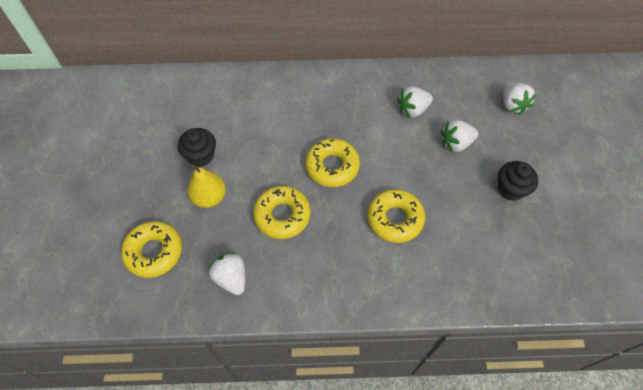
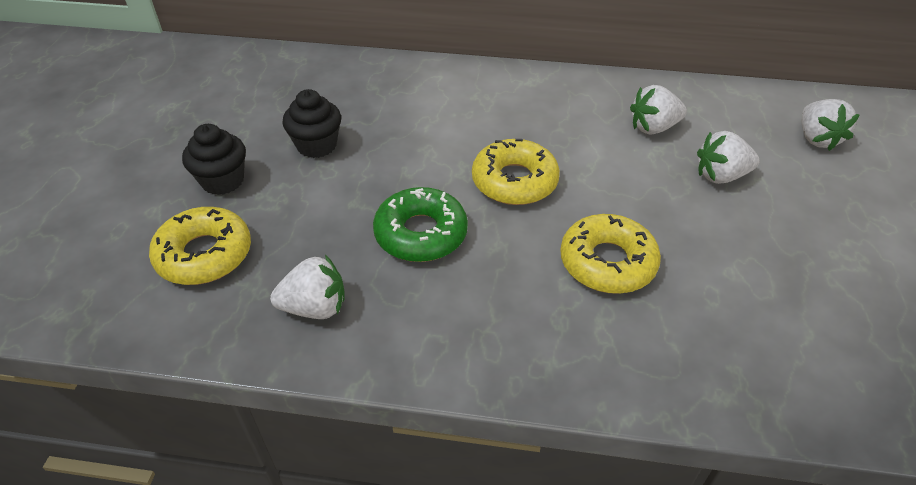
camera: 10 degrees right, 15 degrees down
yellow pear [187,166,226,208] -> none
white strawberry [208,252,245,295] -> white strawberry turned 105 degrees clockwise [270,255,345,319]
yellow donut [253,186,311,239] -> green donut [373,187,468,262]
black cupcake [498,161,538,201] -> black cupcake moved to [182,124,246,195]

